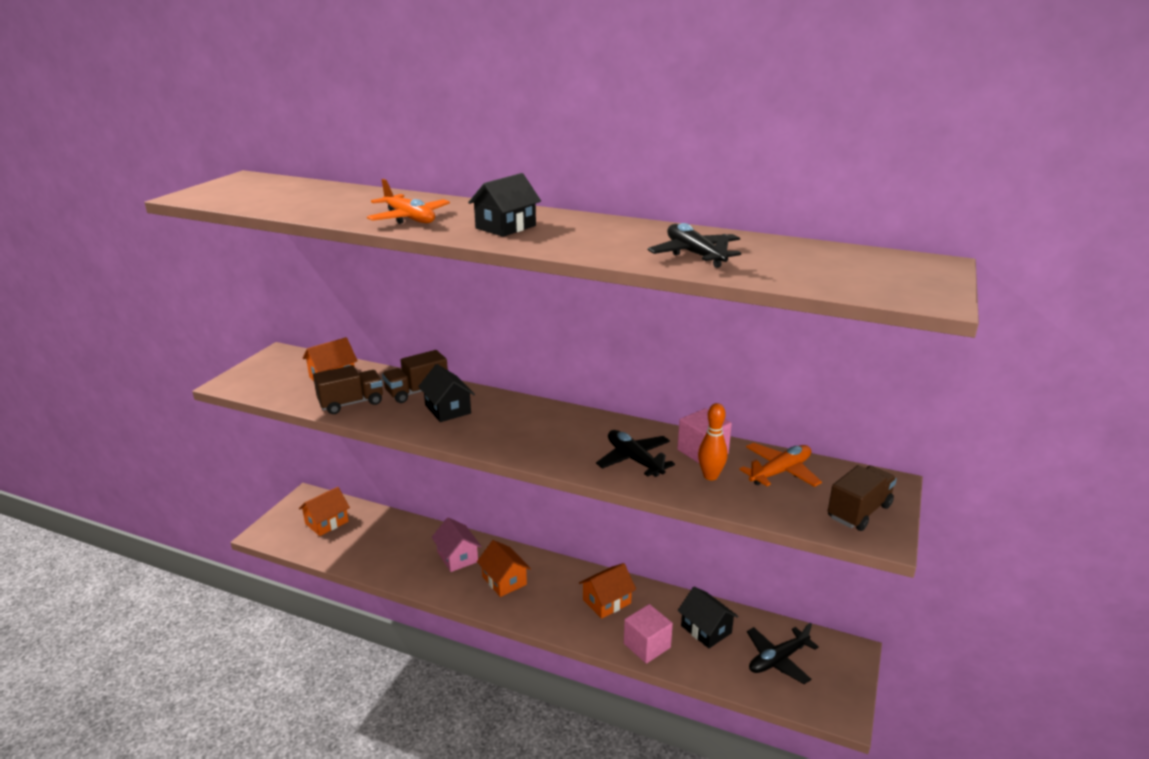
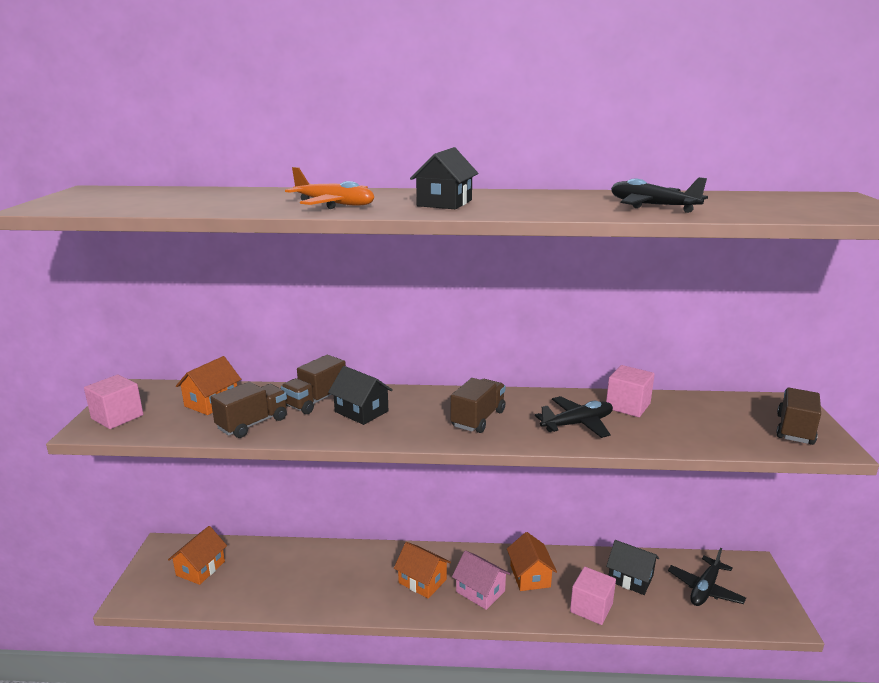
camera: 20 degrees left, 5 degrees down
pink house [431,517,482,572] -> pink house moved to [452,550,510,610]
orange house [579,563,636,619] -> orange house turned 45 degrees counterclockwise [507,532,557,591]
black plane [596,430,675,477] -> black plane turned 120 degrees clockwise [535,396,613,438]
orange bowling pin [698,403,728,480] -> none
orange plane [739,443,822,487] -> none
none -> pink cube [84,375,143,429]
none -> brown truck [450,378,506,433]

